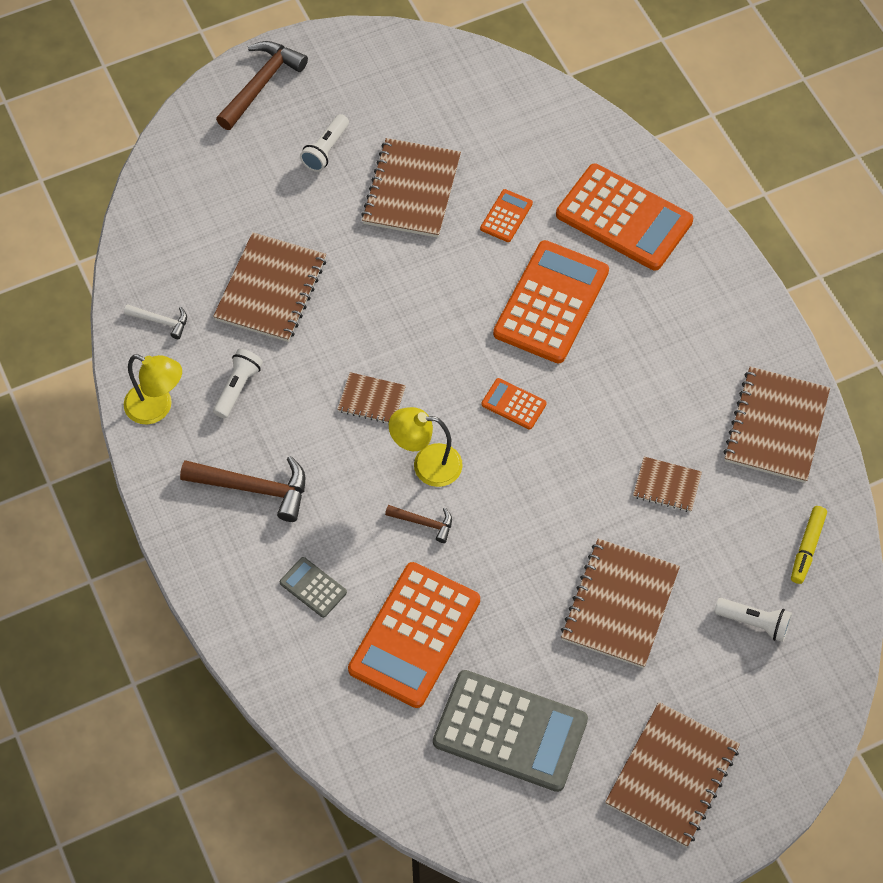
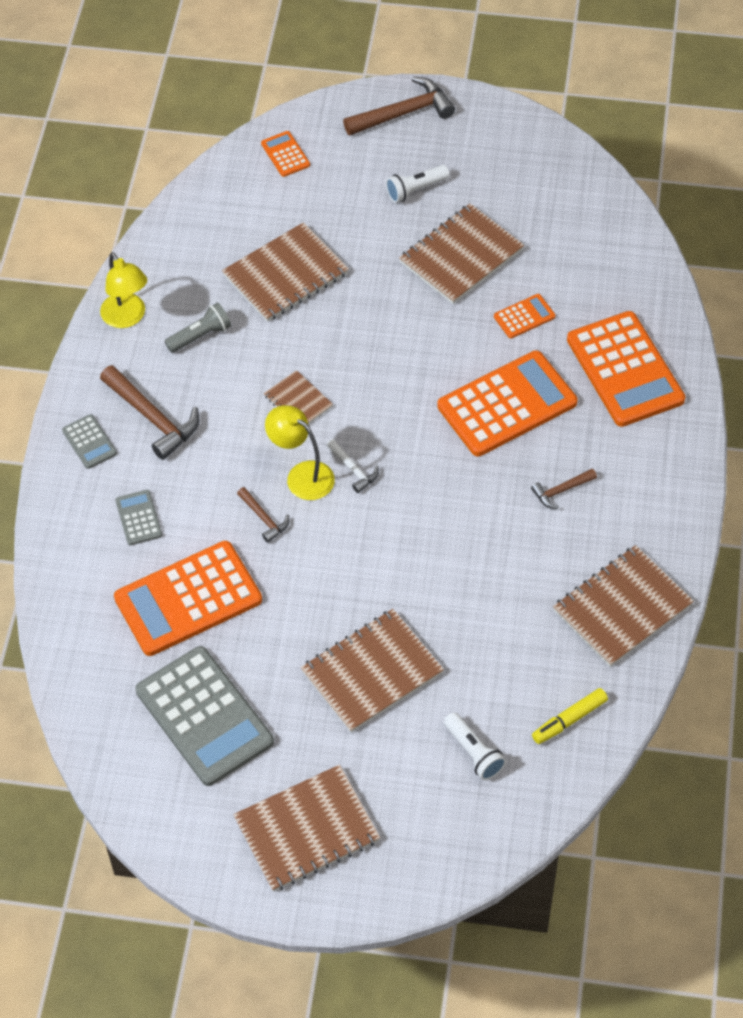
camera: 35 degrees right, 5 degrees down
white hammer [124,304,187,339] -> white hammer moved to [326,439,379,493]
white flashlight [213,349,263,418] -> grey flashlight [165,303,231,353]
orange calculator [481,378,547,430] -> orange calculator moved to [261,131,310,177]
brown notebook [633,457,702,512] -> none
none -> grey calculator [62,414,117,469]
none -> brown hammer [531,469,597,509]

